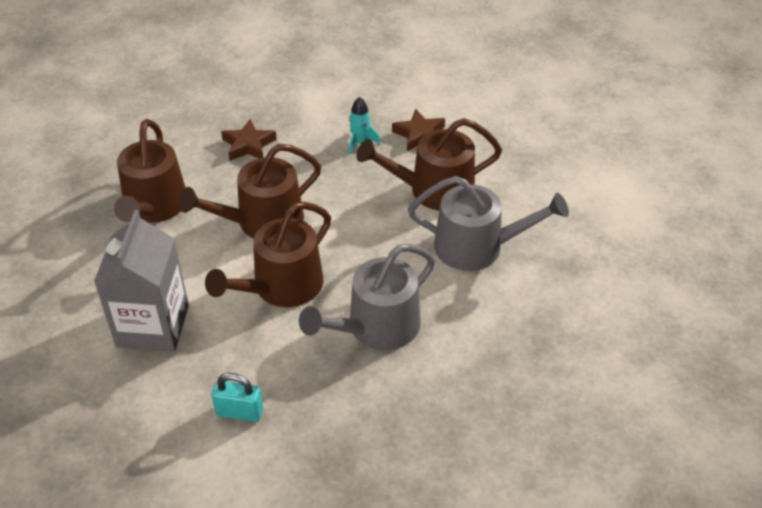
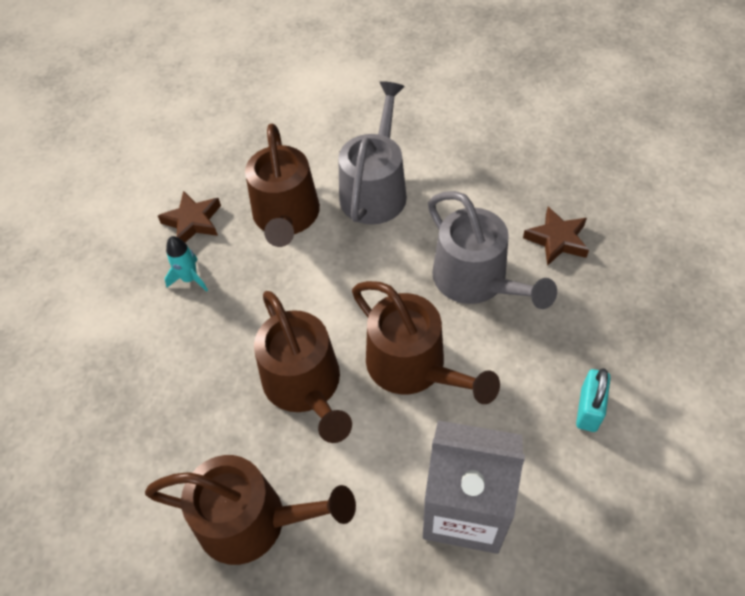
camera: 80 degrees left, 10 degrees up
brown star [221,119,277,161] -> brown star moved to [523,207,589,266]

